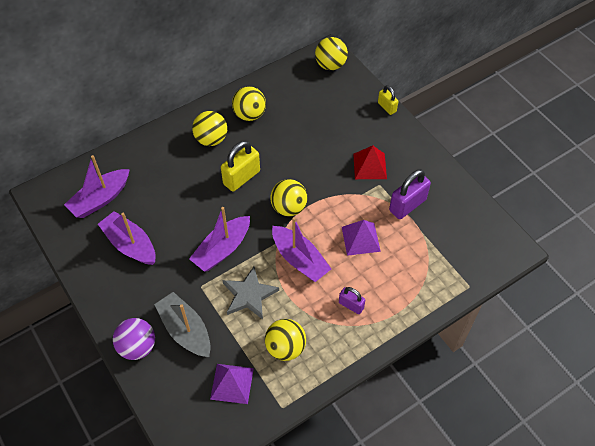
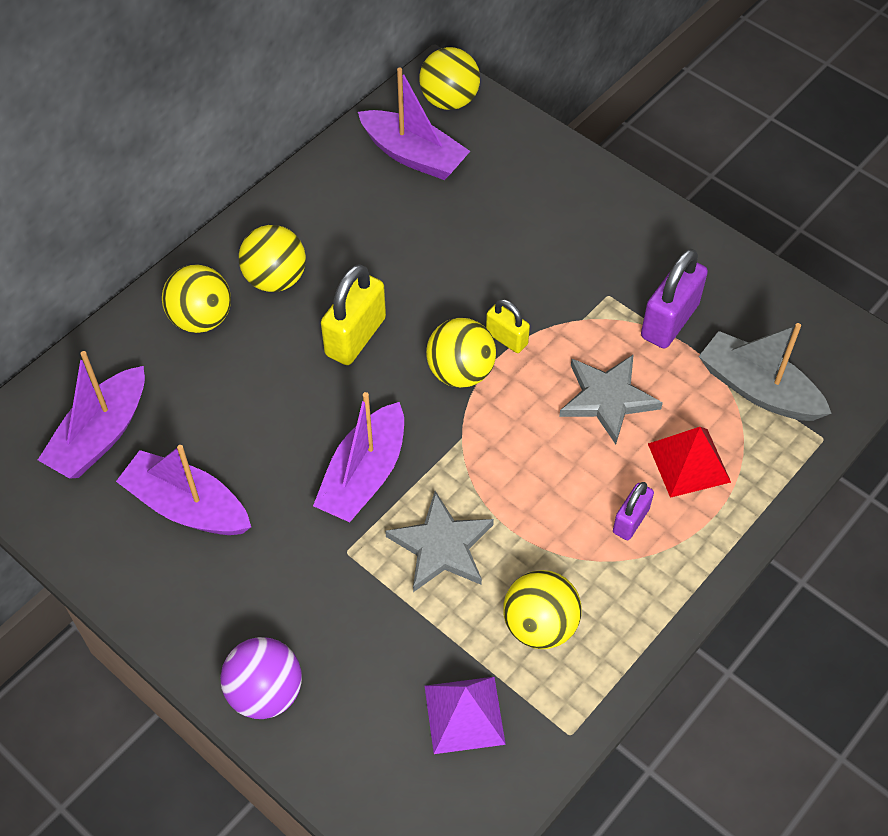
camera: 15 degrees left, 0 degrees up
grey boat [154,292,211,357] -> grey boat moved to [699,323,832,421]
yellow ball [232,86,266,121] -> yellow ball moved to [162,264,231,333]
purple boat [272,217,331,282] -> purple boat moved to [358,68,470,180]
purple padlock [339,287,365,314] -> purple padlock turned 75 degrees counterclockwise [613,482,654,540]
purple pyramid [342,220,381,256] -> grey star [559,354,663,444]
red pyramid [353,146,387,179] -> red pyramid moved to [648,427,731,498]
yellow padlock [378,85,398,115] -> yellow padlock moved to [486,299,530,353]

